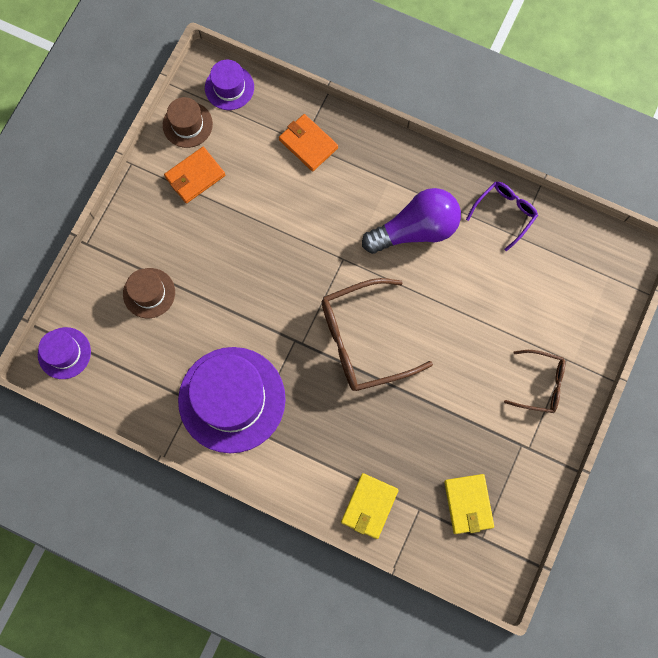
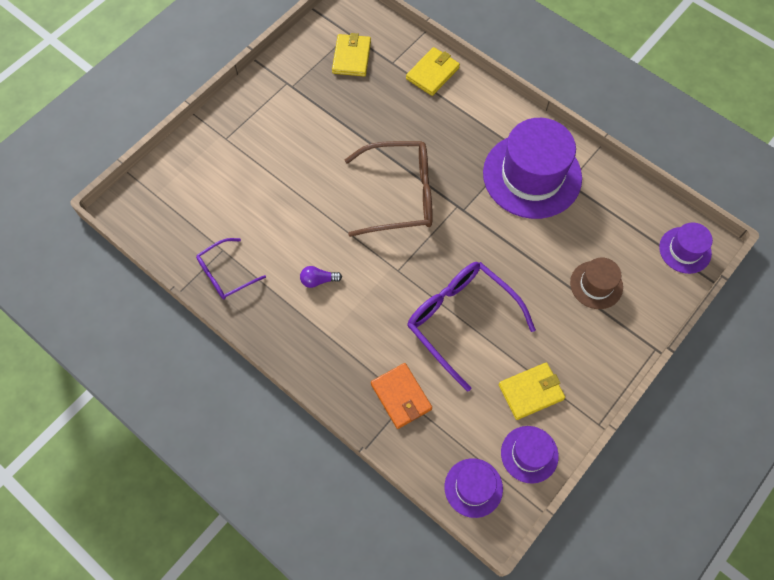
camera: 165 degrees left, 10 degrees down
brown hat [163,97,213,148] -> purple hat [501,426,559,484]
orange wallet [164,147,225,203] -> yellow wallet [498,362,565,420]
purple light bulb [362,188,461,254] -> purple light bulb [300,266,342,288], size x0.40
brown glasses [504,350,565,413] -> none
none -> purple glasses [407,262,536,392]

